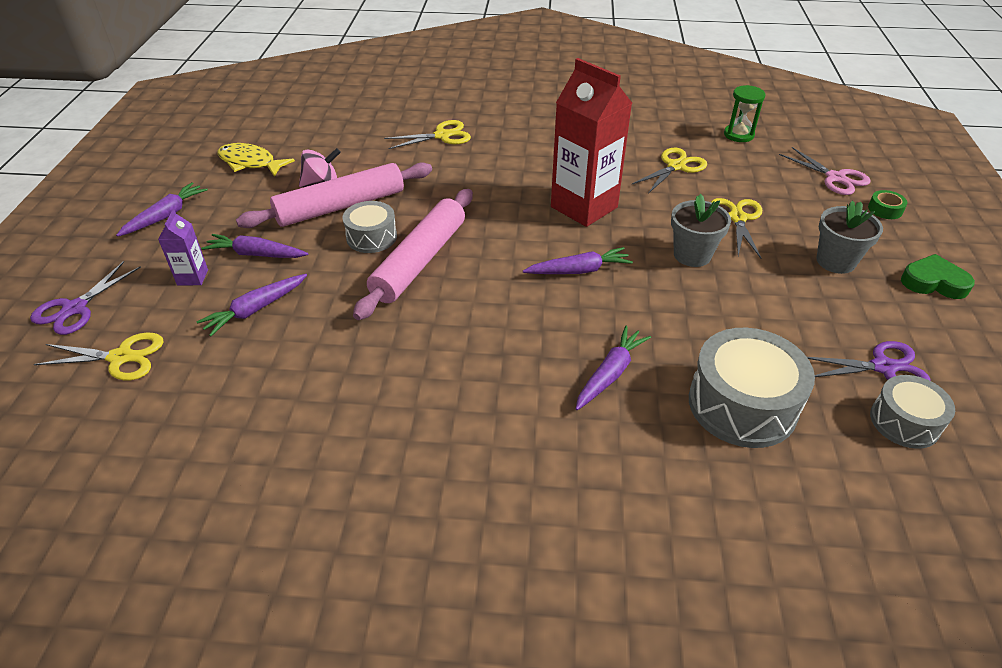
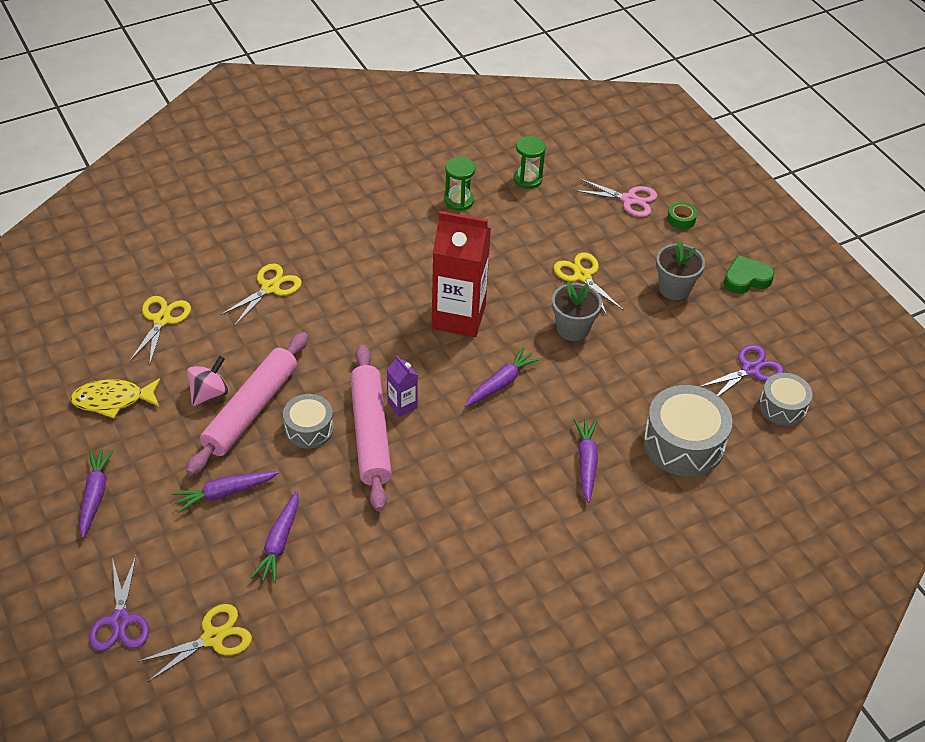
camera: 35 degrees left, 5 degrees up
purple carton [158,209,208,285] -> purple carton moved to [387,355,418,417]
yellow scissors [632,148,707,194] -> yellow scissors moved to [129,296,191,367]
none -> green hourglass [444,157,476,211]

